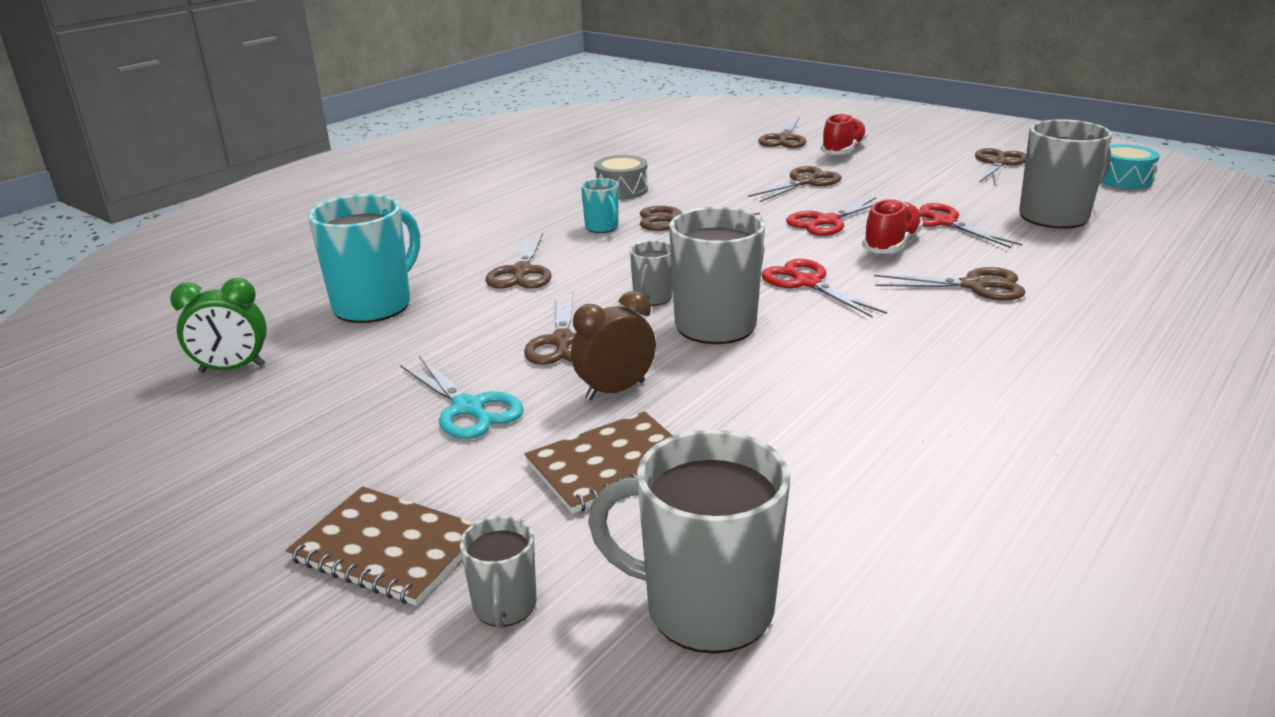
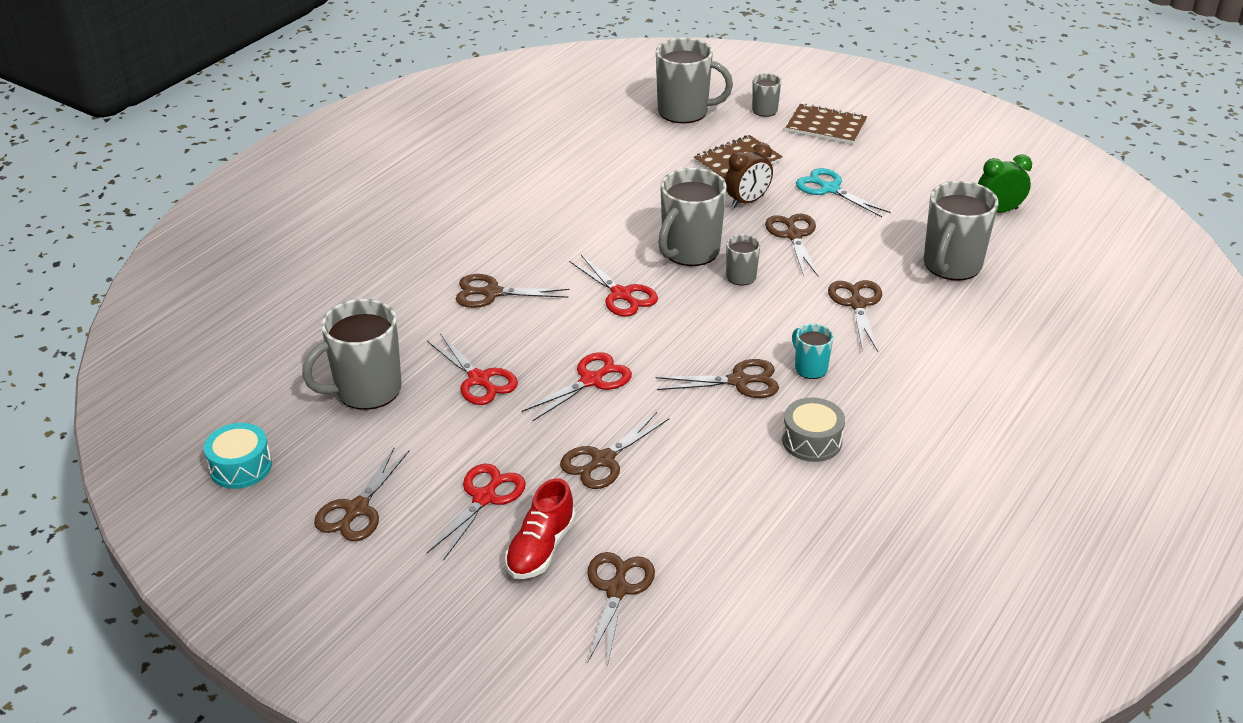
camera: 175 degrees right, 10 degrees up
turquoise mug [308,194,420,323] -> grey mug [924,181,998,281]
red shoe [862,198,923,254] -> none
none -> red scissors [427,464,526,561]

